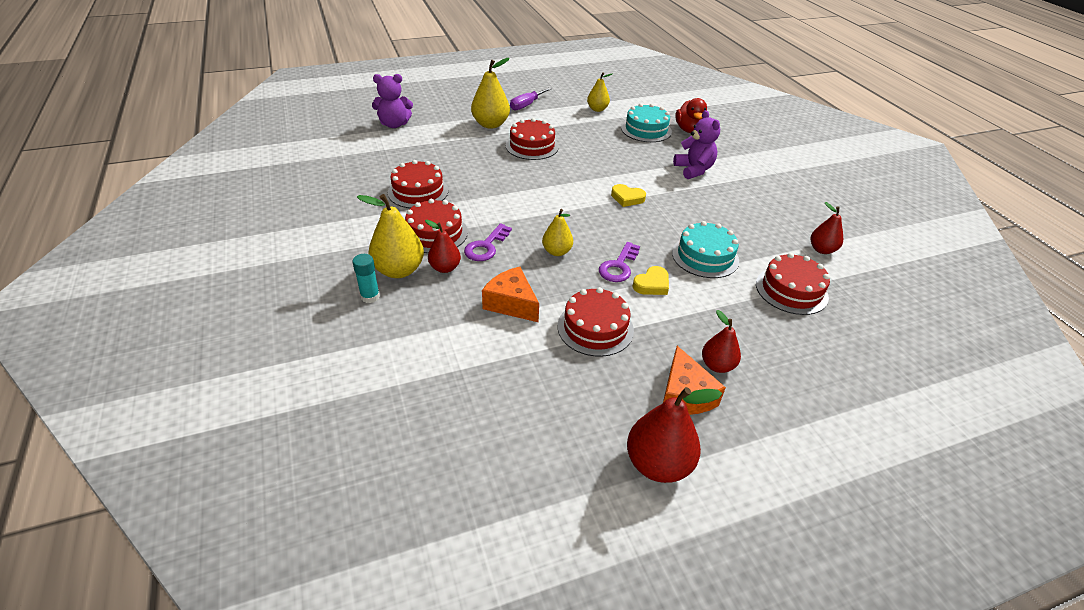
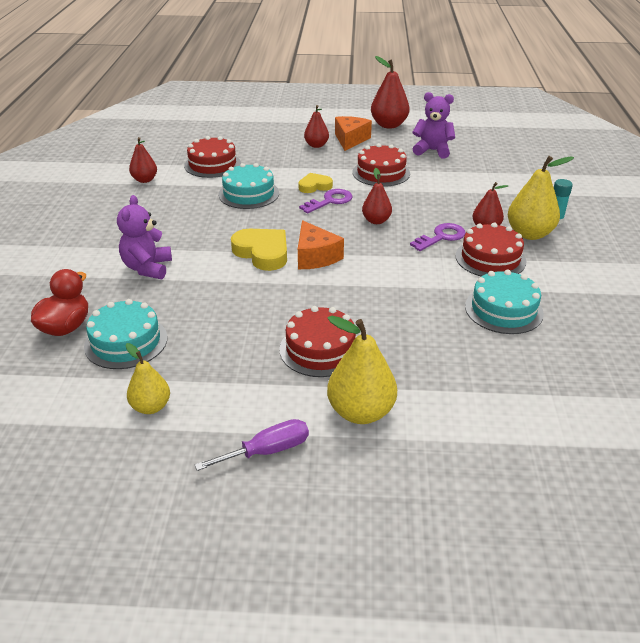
camera: 155 degrees left, 5 degrees down
purple teddy bear [372,74,413,128] -> purple teddy bear moved to [412,92,455,158]
red cake [388,160,449,208] -> turquoise cake [465,270,544,334]
orange cheese [482,267,539,322] -> orange cheese moved to [298,220,344,269]
yellow pear [542,209,573,256] -> red pear [362,168,392,224]
yellow heart [611,184,646,207] -> yellow heart [231,229,287,271], size x1.63

